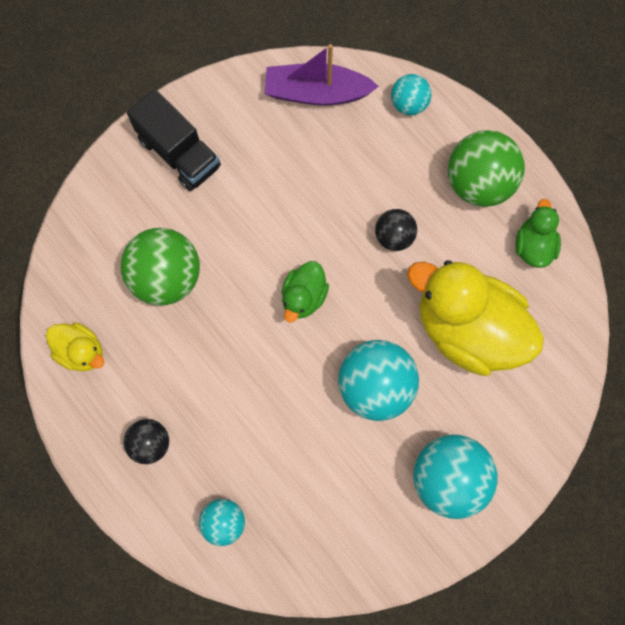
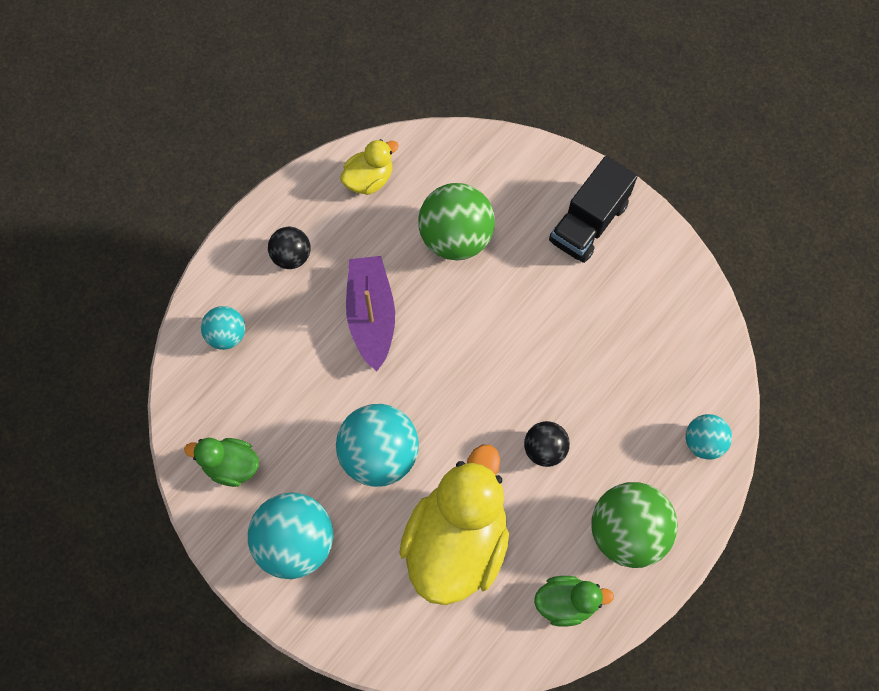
camera: 80 degrees right, 5 degrees down
yellow duck [46,322,104,371] -> yellow duck turned 150 degrees counterclockwise [340,139,399,195]
purple boat [265,44,379,106] -> purple boat moved to [346,256,395,371]
green duck [281,261,329,323] -> green duck moved to [184,438,259,487]

